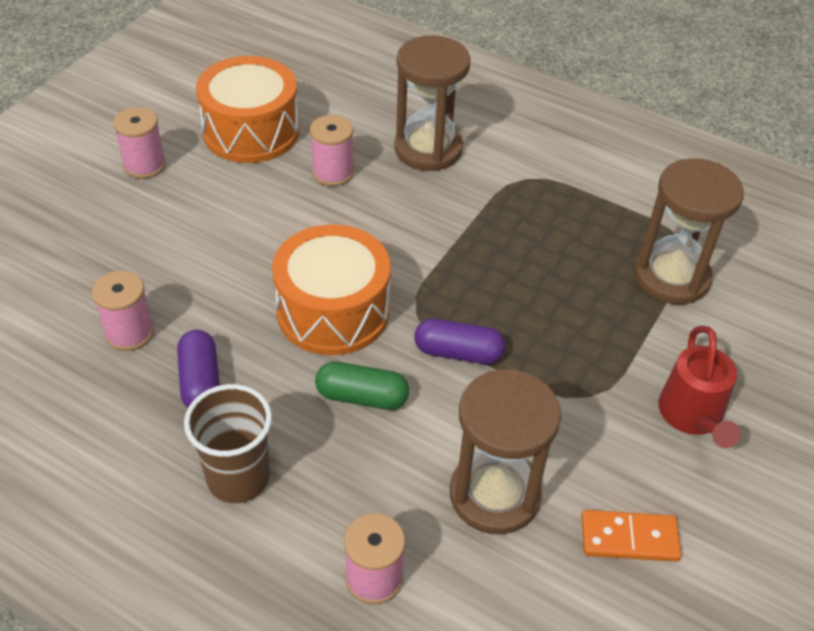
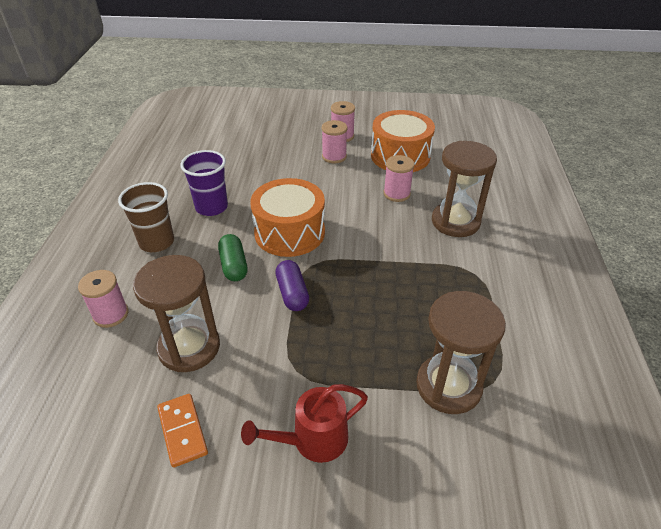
camera: 65 degrees right, 5 degrees down
pink spool [92,271,154,351] -> pink spool moved to [322,120,347,163]
purple capsule [177,330,220,408] -> purple cup [181,150,228,216]

